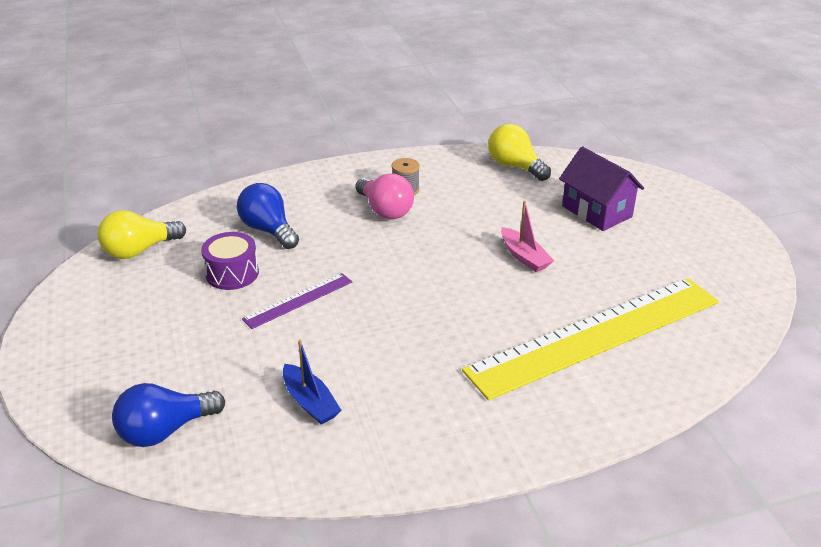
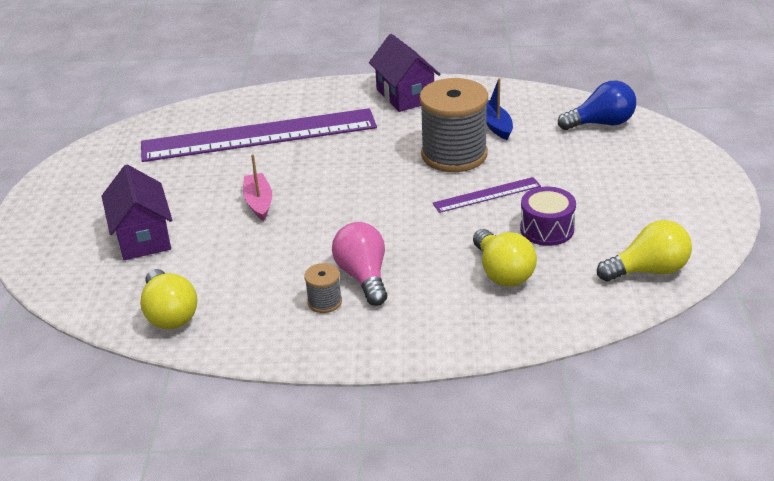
camera: 160 degrees left, 0 degrees up
blue light bulb [237,183,299,249] -> yellow light bulb [473,229,537,287]
yellow ruler [462,278,719,401] -> purple ruler [141,108,377,162]
none -> purple house [369,34,441,112]
none -> grey spool [419,78,488,172]

